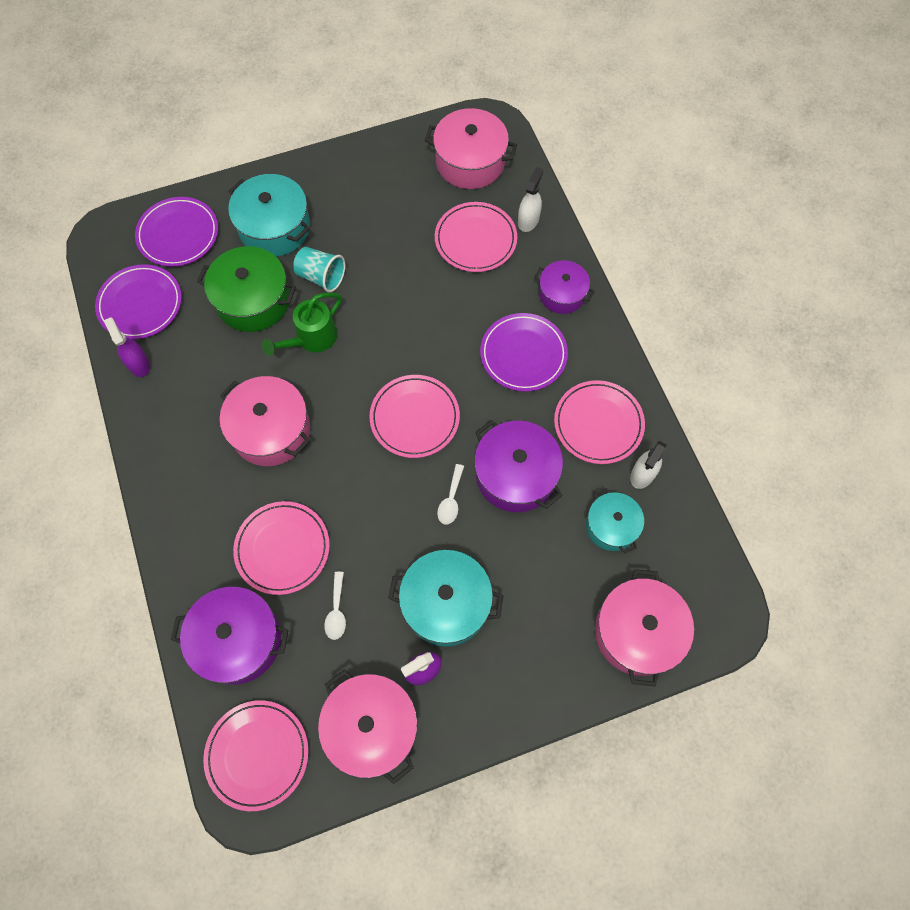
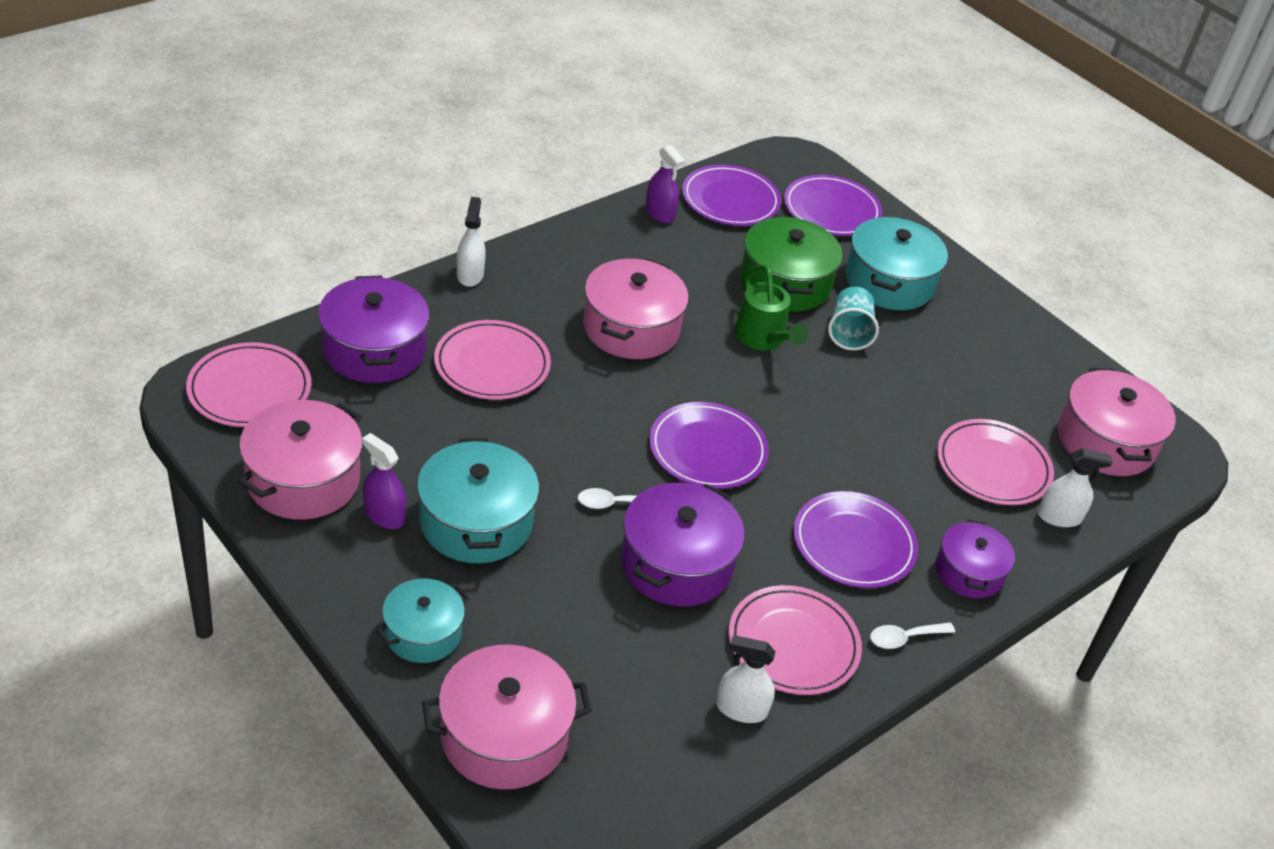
camera: 65 degrees right, 25 degrees down
purple spray bottle [104,317,150,377] -> purple spray bottle turned 105 degrees clockwise [646,145,685,223]
green watering can [262,293,342,356] -> green watering can turned 135 degrees counterclockwise [734,264,808,350]
white spoon [324,572,346,640] -> white spoon moved to [870,622,955,649]
pink plate [369,375,460,458] -> purple plate [649,402,769,489]
turquoise pot [586,488,644,554] -> turquoise pot moved to [377,578,469,663]
none -> white spray bottle [457,197,486,287]

